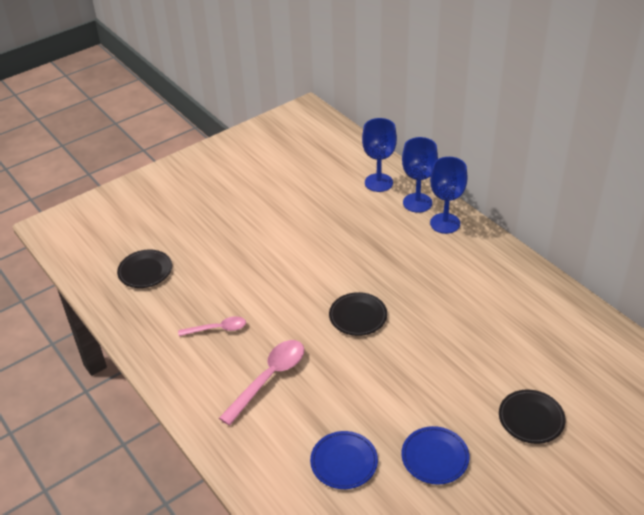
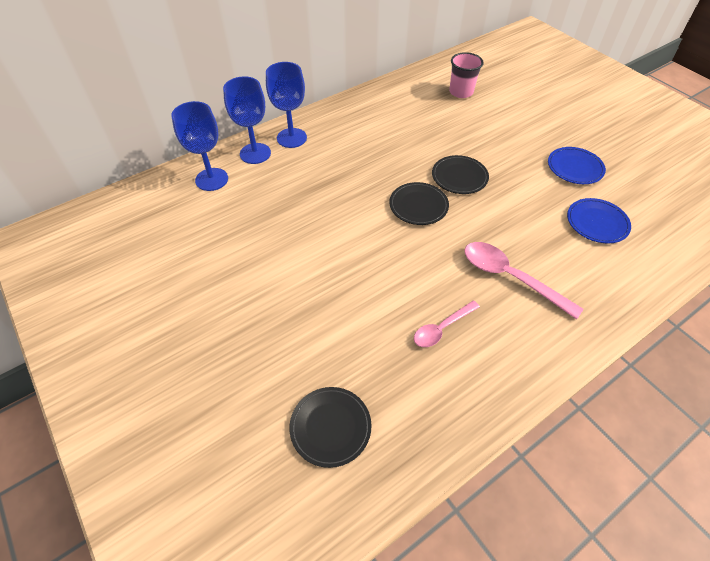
camera: 90 degrees left, 10 degrees up
pink spoon [178,316,246,336] -> pink spoon turned 120 degrees counterclockwise [414,301,480,347]
black plate [499,390,566,444] -> black plate moved to [432,155,489,194]
none -> pink cup [449,52,484,98]

